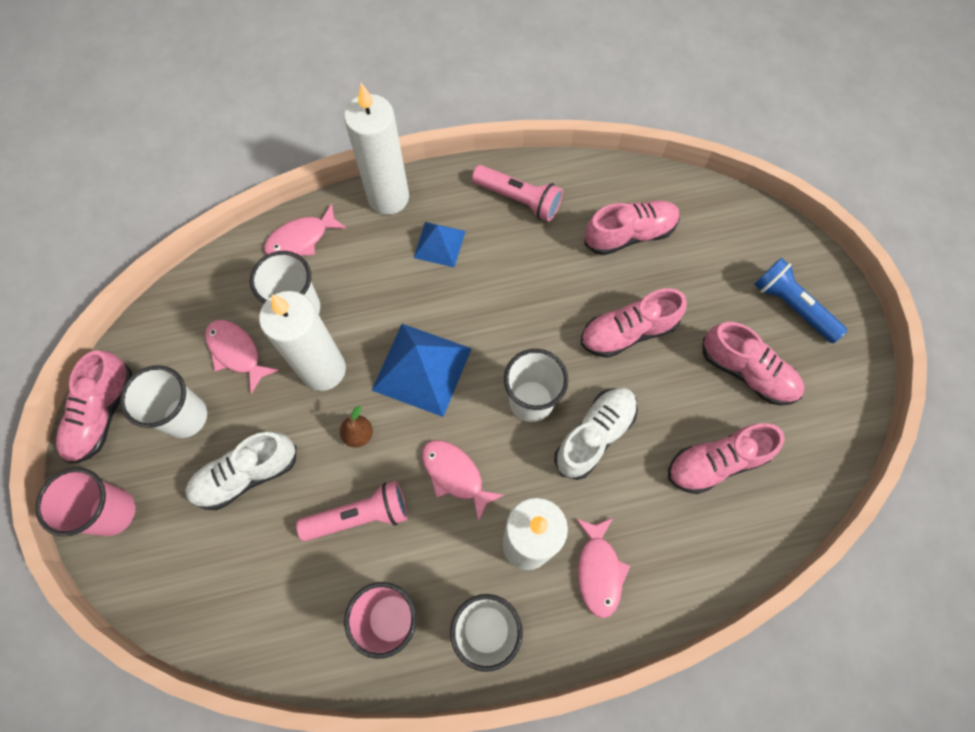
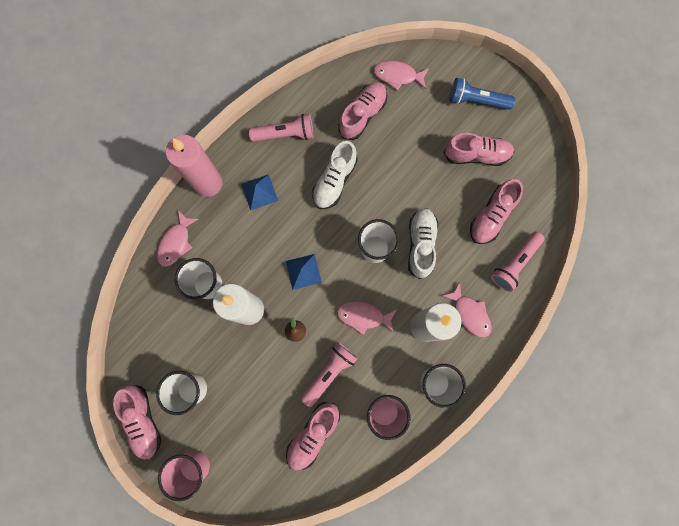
camera: 35 degrees left, 10 degrees up
white shoe [185,432,297,510] -> white shoe moved to [312,141,358,209]
pink fish [205,320,279,394] -> pink fish moved to [373,61,429,91]
white candle [344,83,409,215] -> pink candle [165,135,223,197]
blue pyramid [372,324,472,417] -> blue pyramid [286,254,322,290], size x0.59
pink shoe [581,288,687,358] -> pink shoe moved to [286,402,340,470]
none -> pink flashlight [491,232,545,292]

